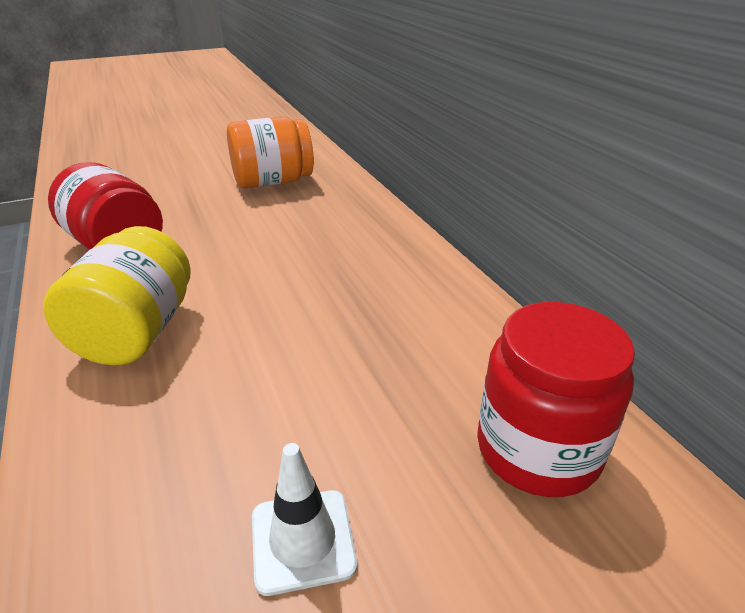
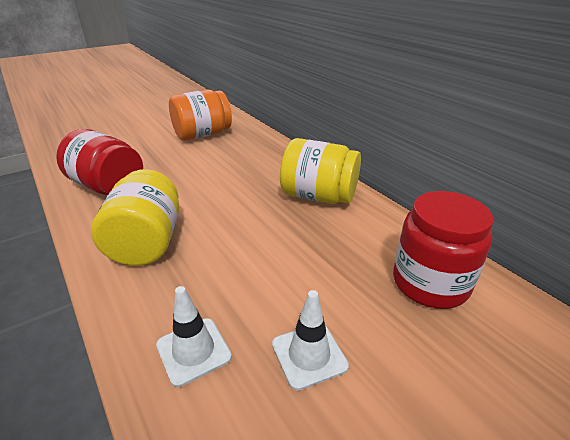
camera: 10 degrees left, 0 degrees up
none -> white traffic cone [156,286,232,387]
none -> yellow jar [280,138,361,204]

